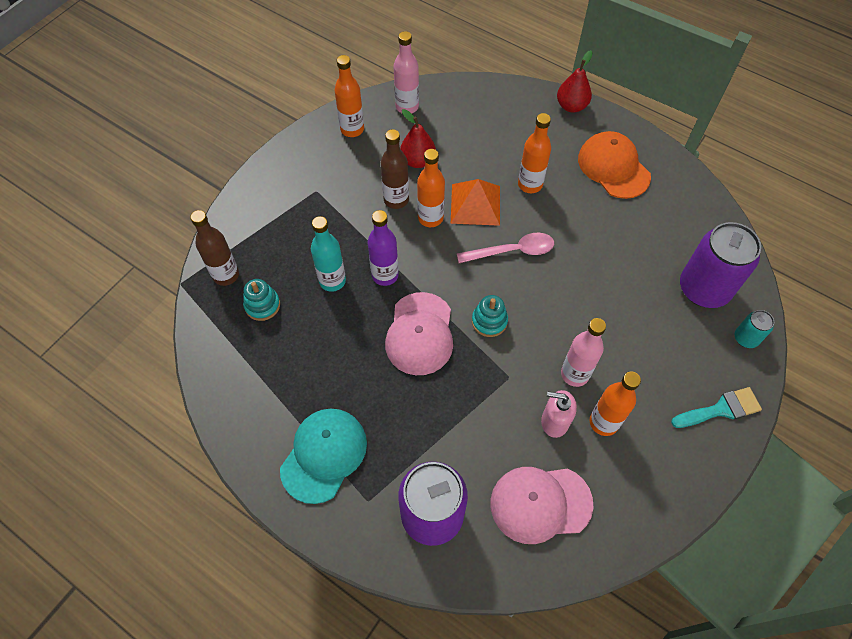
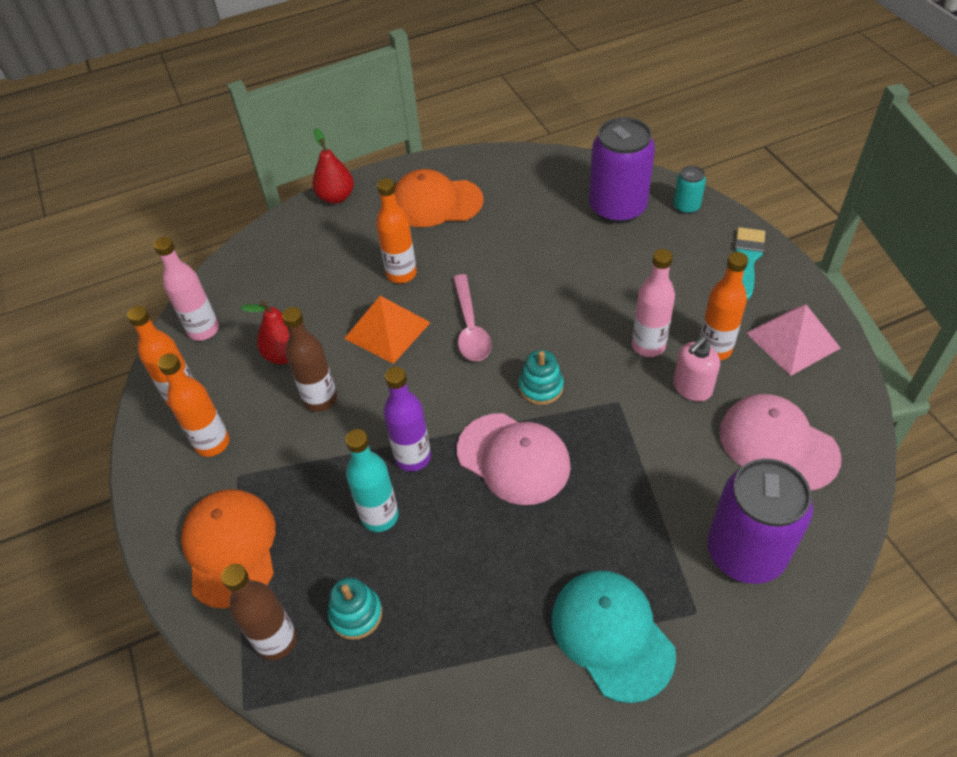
camera: 55 degrees left, 10 degrees down
orange bottle [417,149,445,227] -> orange bottle moved to [158,353,230,457]
pink spoon [457,233,554,263] -> pink spoon turned 150 degrees clockwise [453,274,492,361]
pink cap [491,467,594,544] -> pink cap turned 105 degrees clockwise [719,394,842,491]
none -> orange cap [181,489,276,608]
none -> pink pyramid [746,305,841,376]

